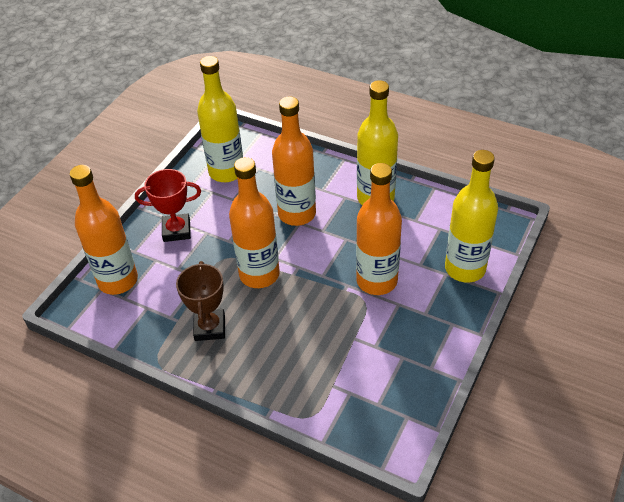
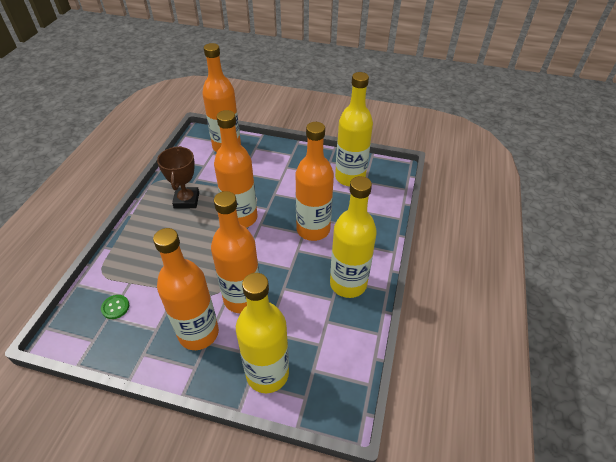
camera: 75 degrees right, 0 degrees up
red trophy [135,169,201,242] -> none
brown trophy [176,261,225,341] -> brown trophy turned 75 degrees counterclockwise [157,146,199,209]
none -> green button [101,295,129,319]
none -> orange bottle [153,228,219,350]

